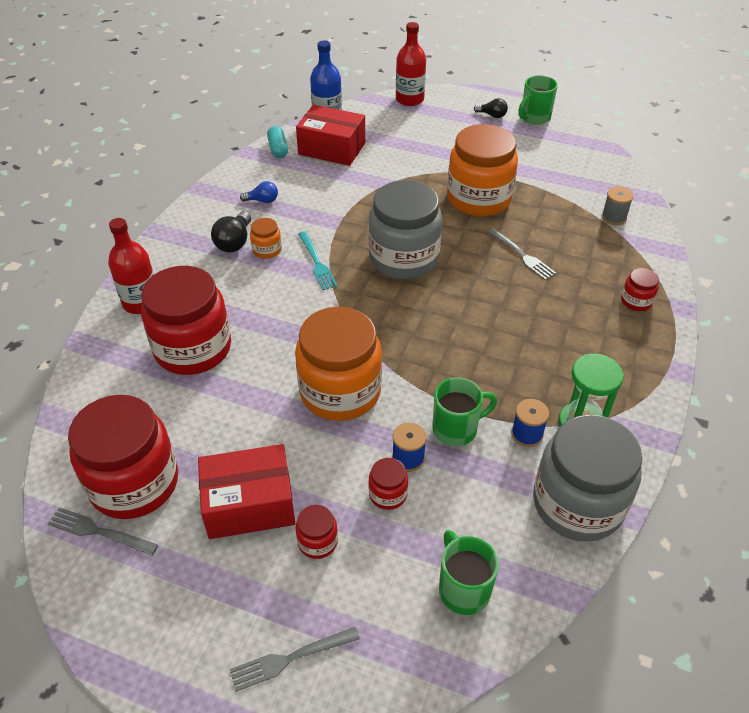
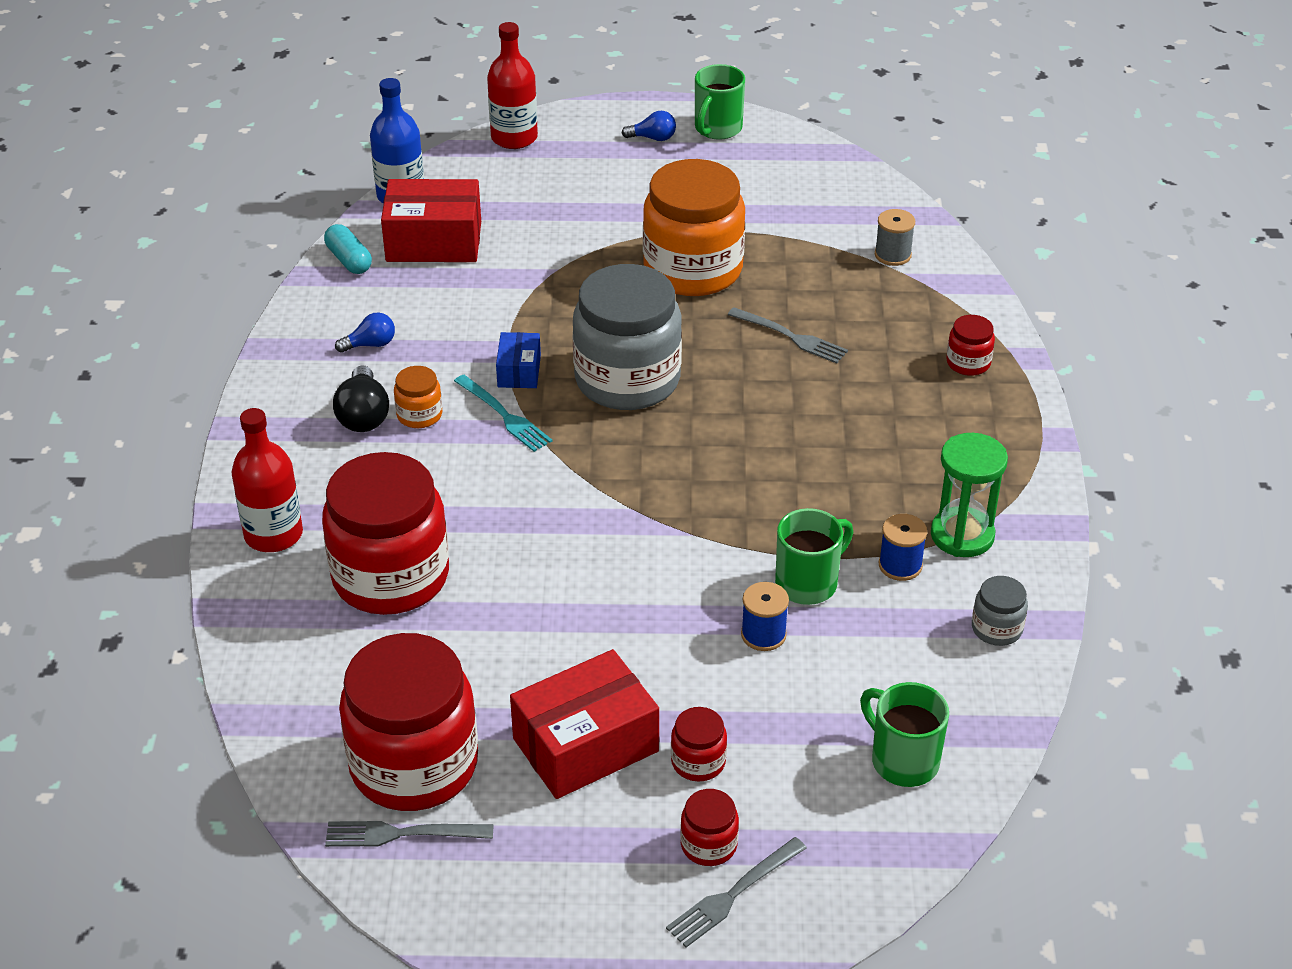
camera: 20 degrees left, 5 degrees down
orange jar [295,307,382,421] -> none
red jar [368,458,408,510] -> red jar moved to [680,789,739,866]
black light bulb [474,98,508,118] -> blue light bulb [622,111,676,141]
grey jar [533,415,642,541] -> grey jar [972,576,1028,646], size x0.43
none -> blue box [496,332,541,388]

